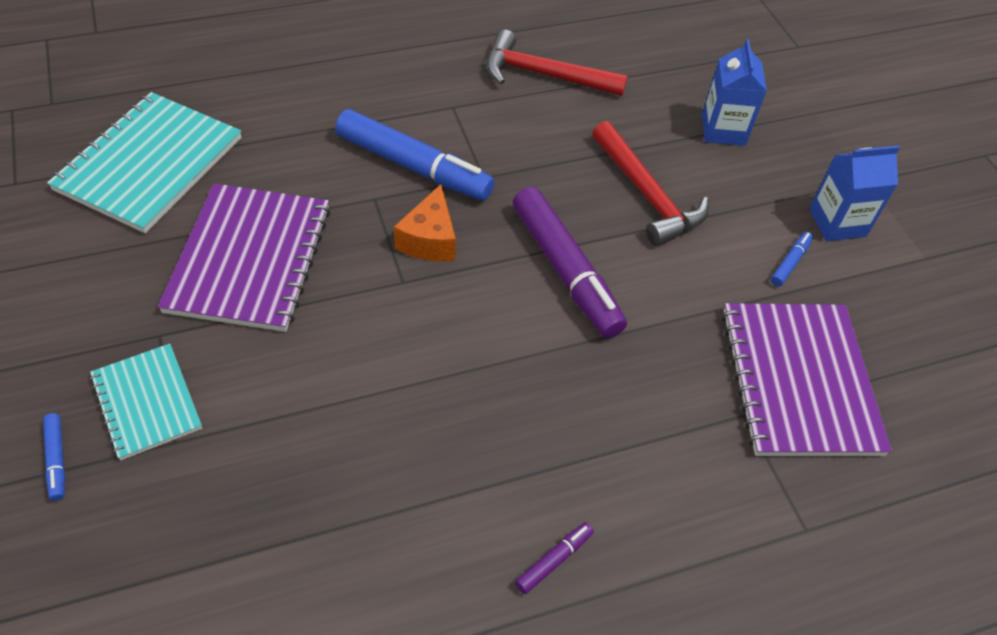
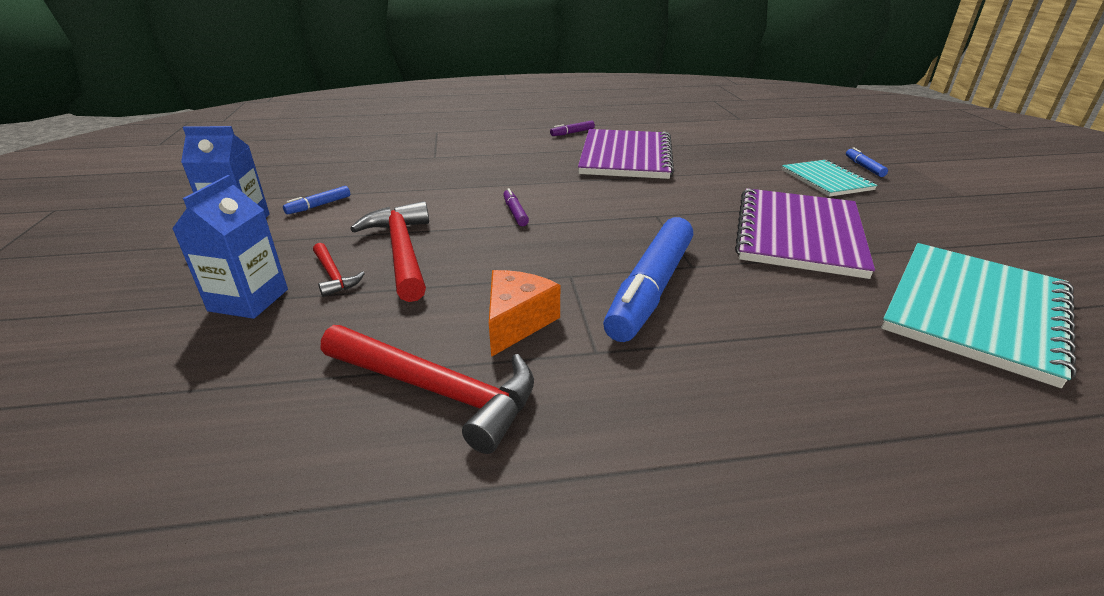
camera: 165 degrees left, 20 degrees down
blue marker [335,109,494,201] -> blue marker turned 105 degrees counterclockwise [603,217,693,342]
orange cheese [394,184,456,261] -> orange cheese moved to [489,270,560,357]
purple marker [513,187,627,338] -> purple marker [503,188,529,226], size x0.42
purple notebook [722,303,892,456] -> purple notebook moved to [578,129,674,179]
none -> red hammer [313,243,365,297]

